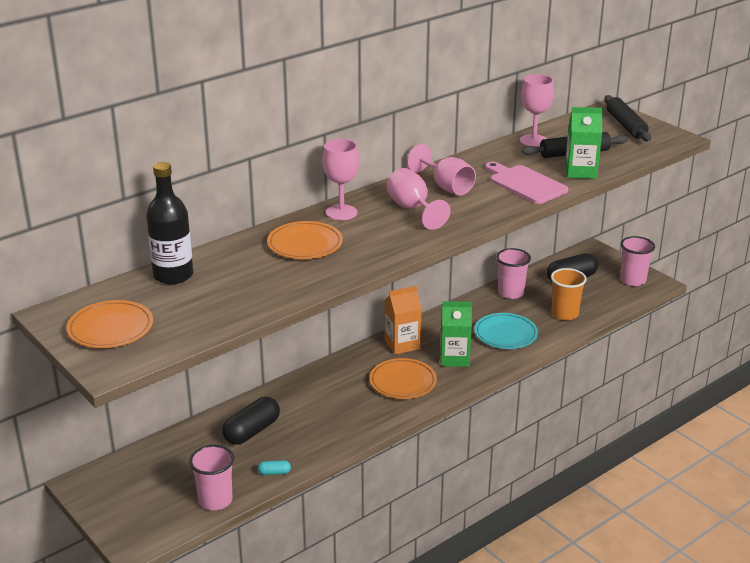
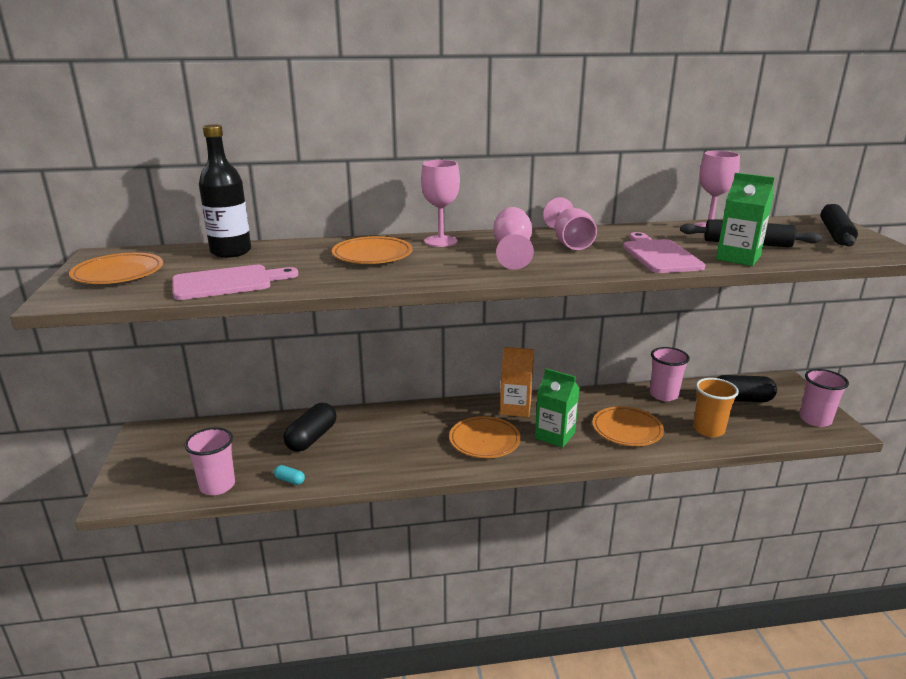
camera: 30 degrees right, 5 degrees down
black capsule [222,397,280,445] -> black capsule turned 45 degrees counterclockwise [284,403,337,452]
turquoise plate [474,313,538,349] -> orange plate [592,406,664,446]
none -> pink cutting board [172,265,298,300]

